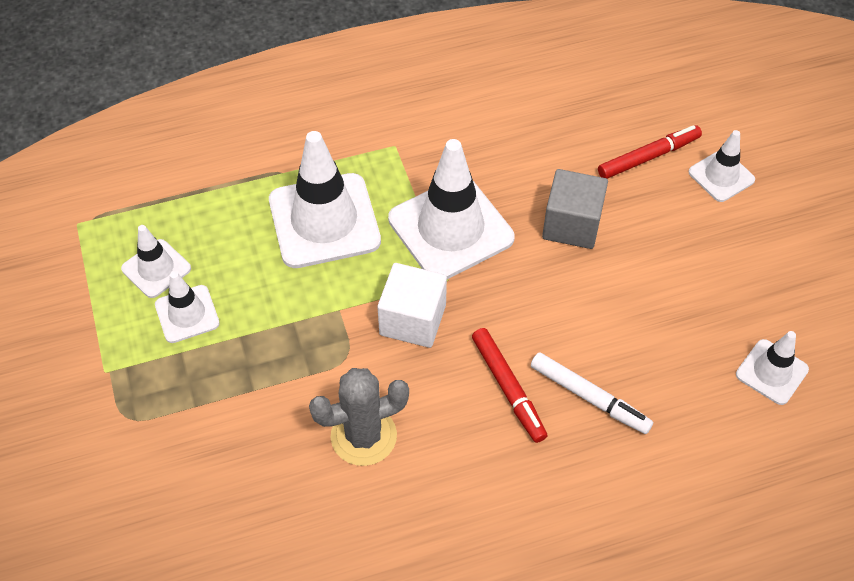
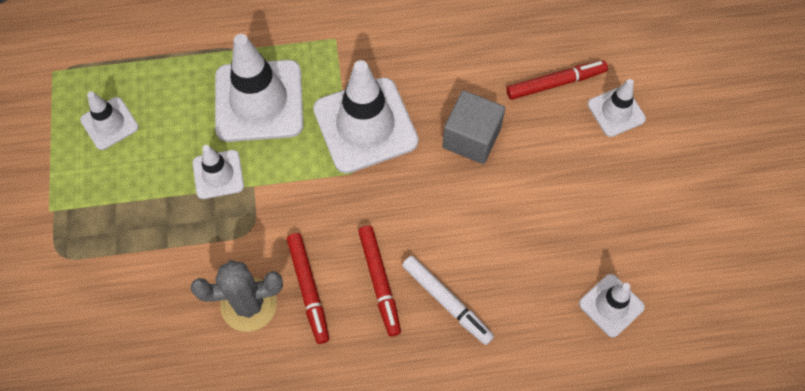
camera: 10 degrees right, 10 degrees up
white traffic cone [155,271,220,343] -> white traffic cone moved to [193,145,244,199]
white cube [377,263,447,348] -> none
none -> red marker [287,233,329,344]

